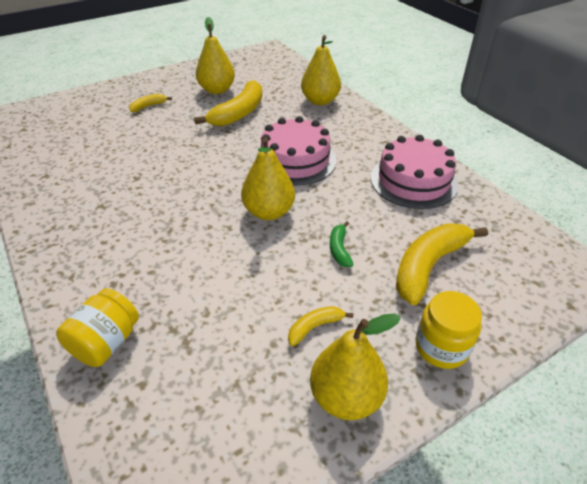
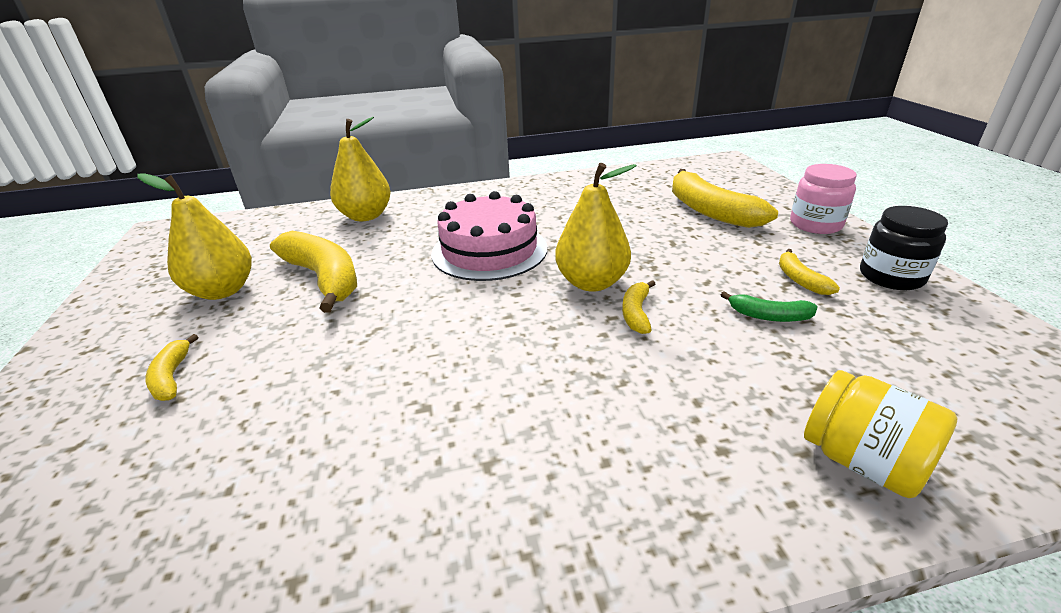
camera: 70 degrees left, 10 degrees down
yellow pear [310,313,401,420] -> black jar [860,206,948,290]
green banana [330,221,354,267] -> green banana moved to [721,291,817,322]
pink cake [370,135,459,209] -> none
yellow jar [415,291,482,369] -> pink jar [790,164,857,234]
none -> yellow banana [622,280,655,334]

